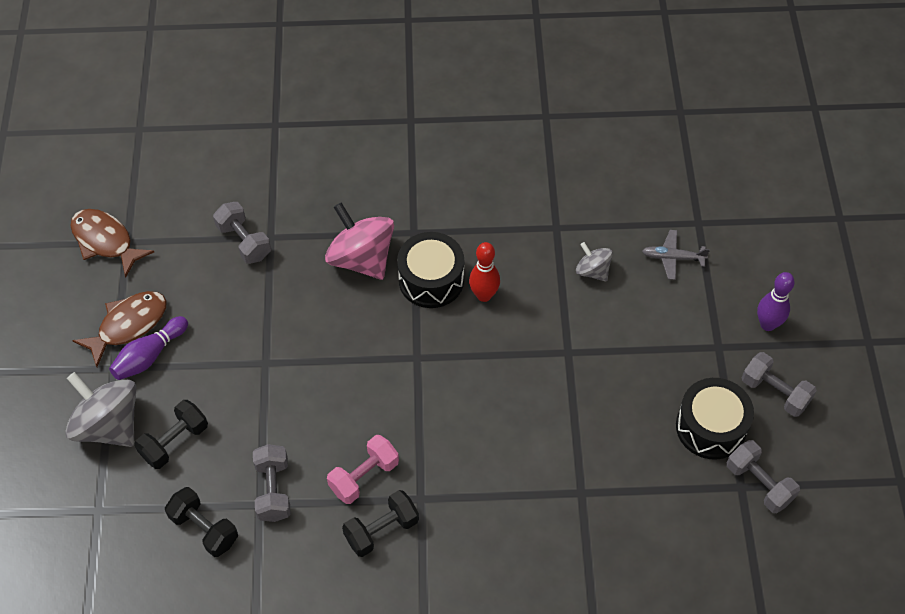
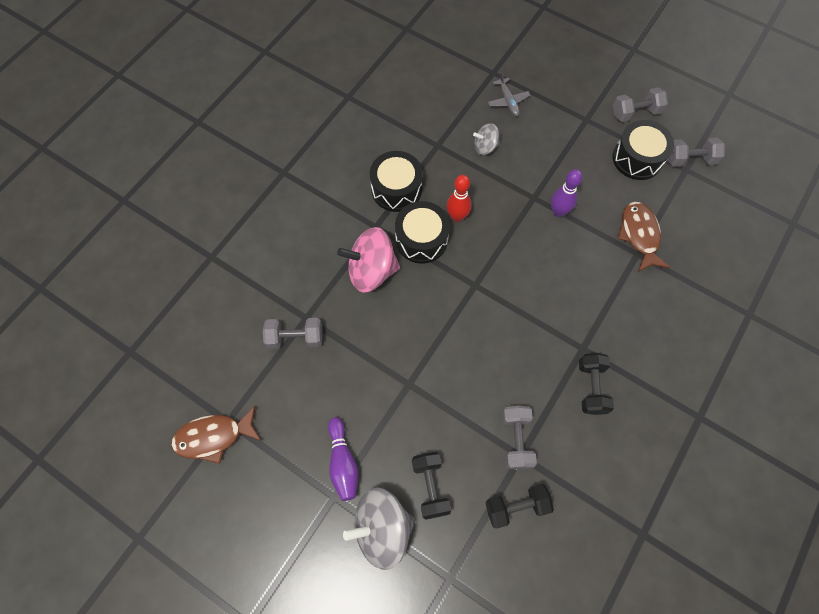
camera: 55 degrees left, 10 degrees up
brown fish [72,291,167,367] -> brown fish moved to [618,201,670,272]
grey dumbbell [253,444,291,522] -> grey dumbbell turned 60 degrees clockwise [502,406,537,469]
pink dumbbell [327,435,399,504] -> none
grey plane [642,230,710,280] -> grey plane turned 60 degrees counterclockwise [488,72,530,116]
purple bowling pin [757,272,795,331] -> purple bowling pin moved to [551,169,582,217]
none -> black drum [370,151,423,212]

